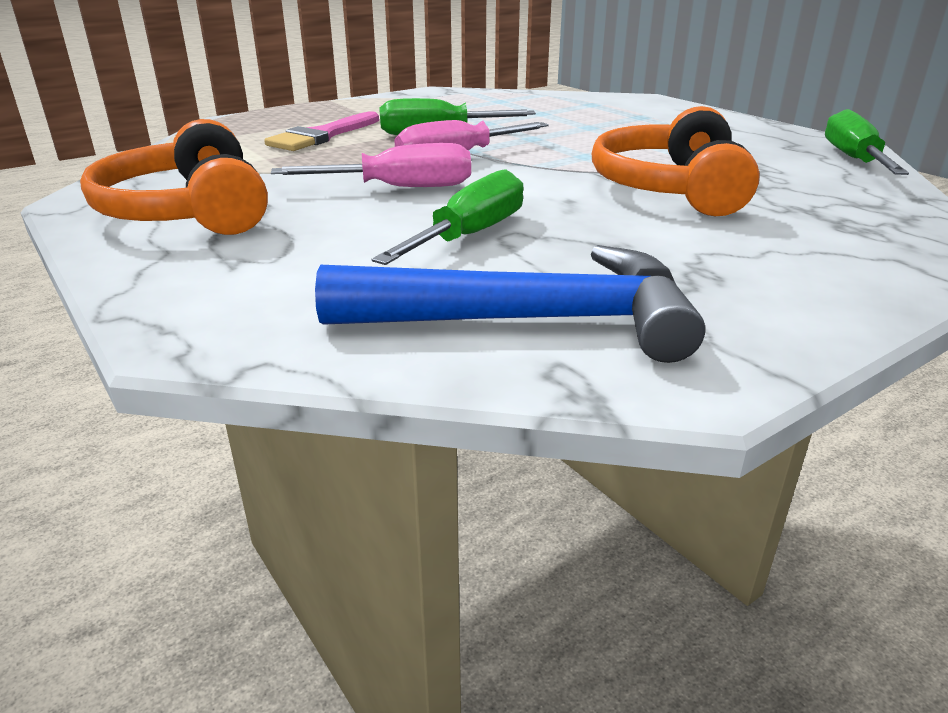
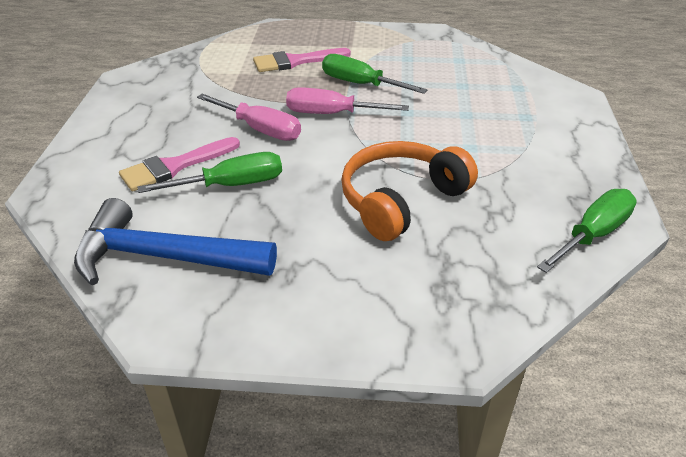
camera: 40 degrees right, 10 degrees up
orange headphones [80,119,268,235] -> none
blue hammer [315,245,705,363] -> blue hammer turned 150 degrees clockwise [74,198,277,285]
none -> pink brush [119,137,240,192]

